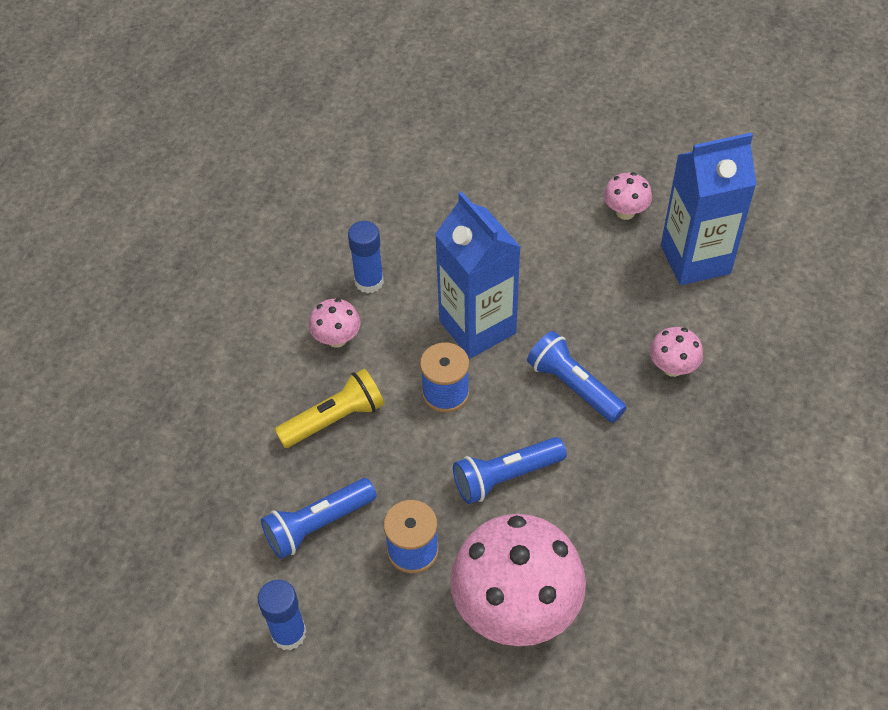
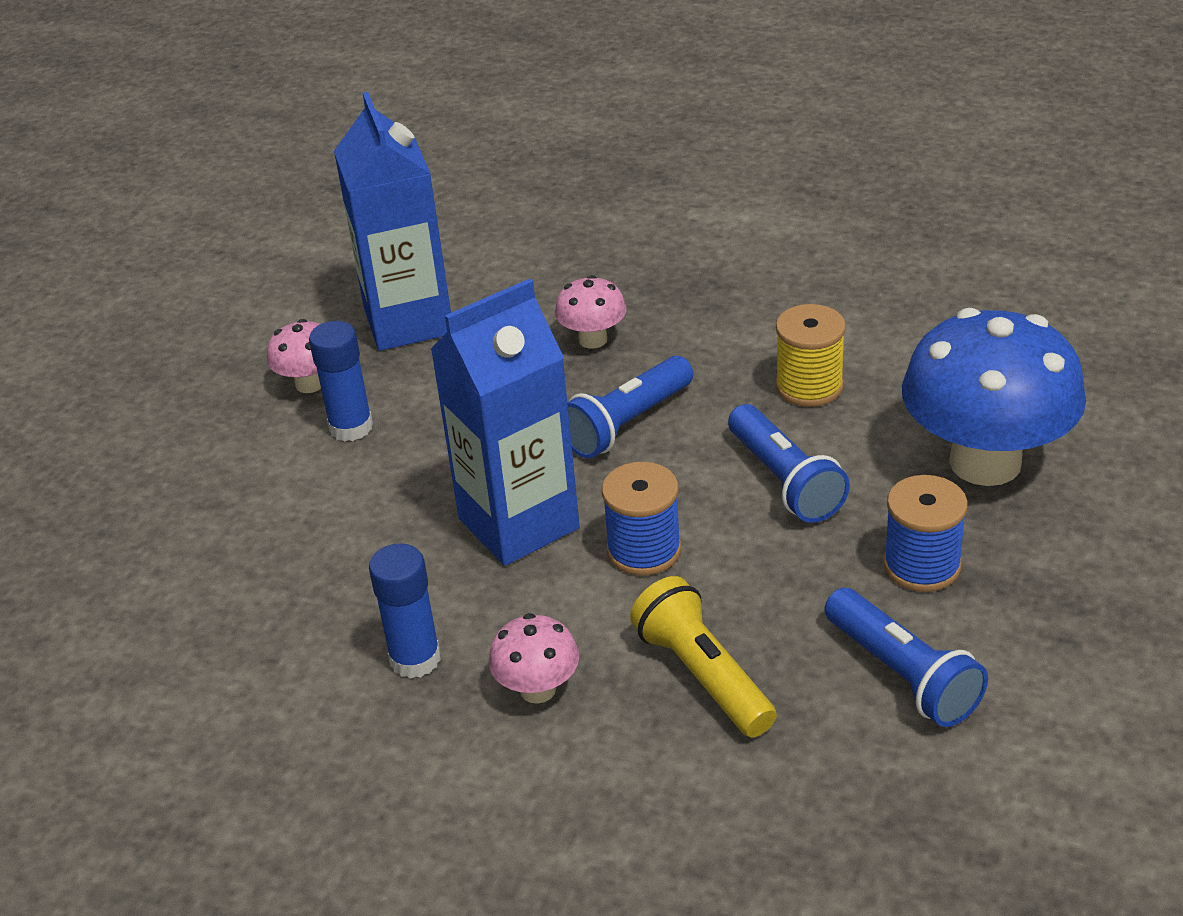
camera: 90 degrees left, 15 degrees down
blue glue stick [258,580,306,651] -> blue glue stick moved to [309,321,373,442]
pink mushroom [450,514,586,646] -> blue mushroom [902,308,1086,486]
none -> yellow spool [775,304,846,407]

